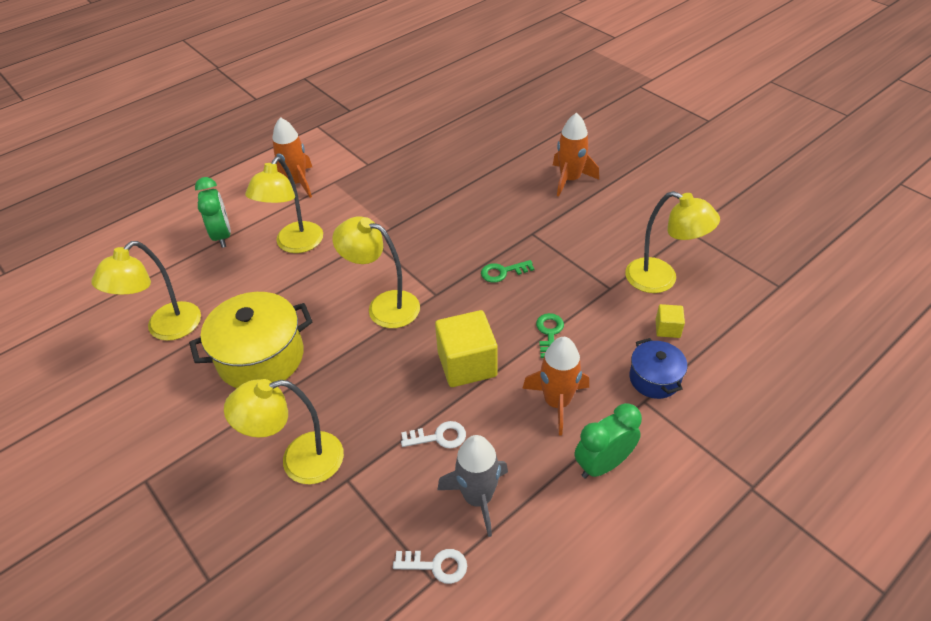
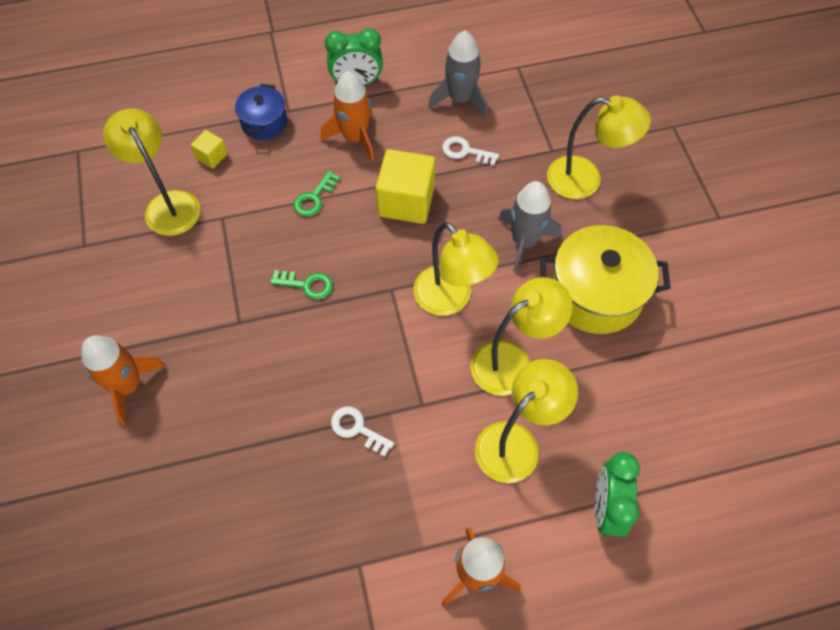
camera: 155 degrees left, 15 degrees up
yellow lamp [91,241,201,341] -> yellow lamp moved to [470,277,573,396]
white key [393,549,467,584] -> white key moved to [331,406,394,457]
none -> grey rocket [498,181,562,272]

